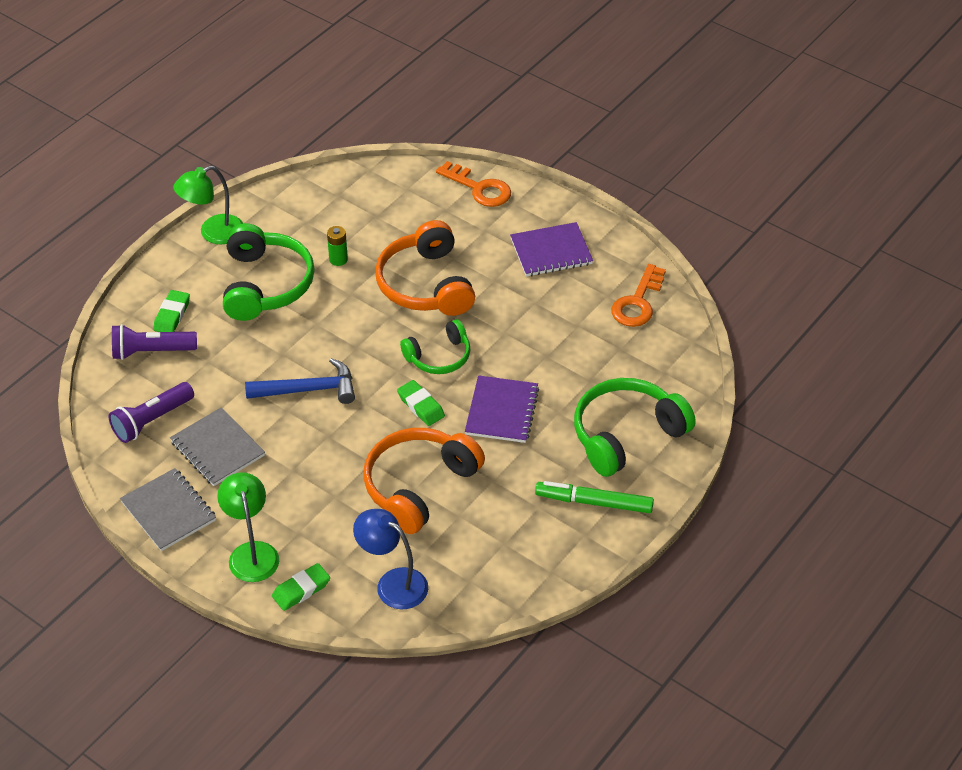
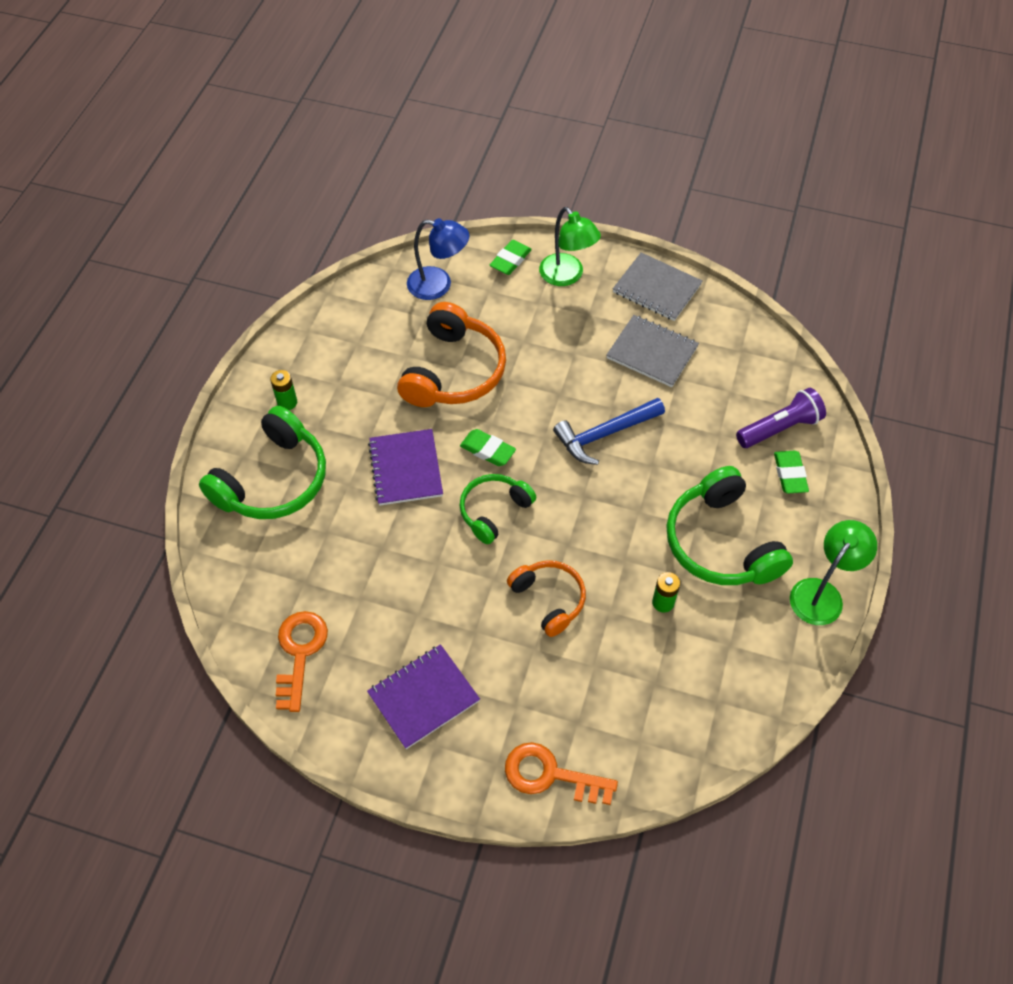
camera: 160 degrees right, 10 degrees up
purple flashlight [109,382,194,443] -> none
orange headphones [375,220,475,316] -> orange headphones [507,560,586,637], size x0.61
green marker [535,481,654,513] -> green battery [270,370,297,410]

